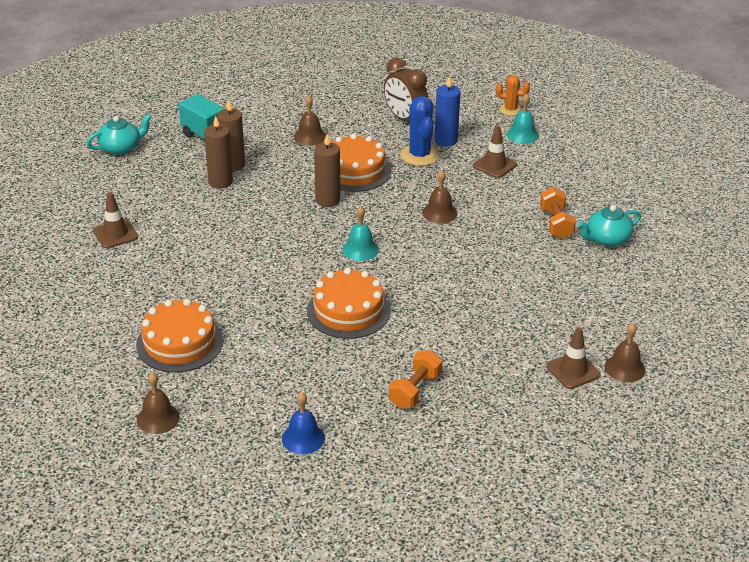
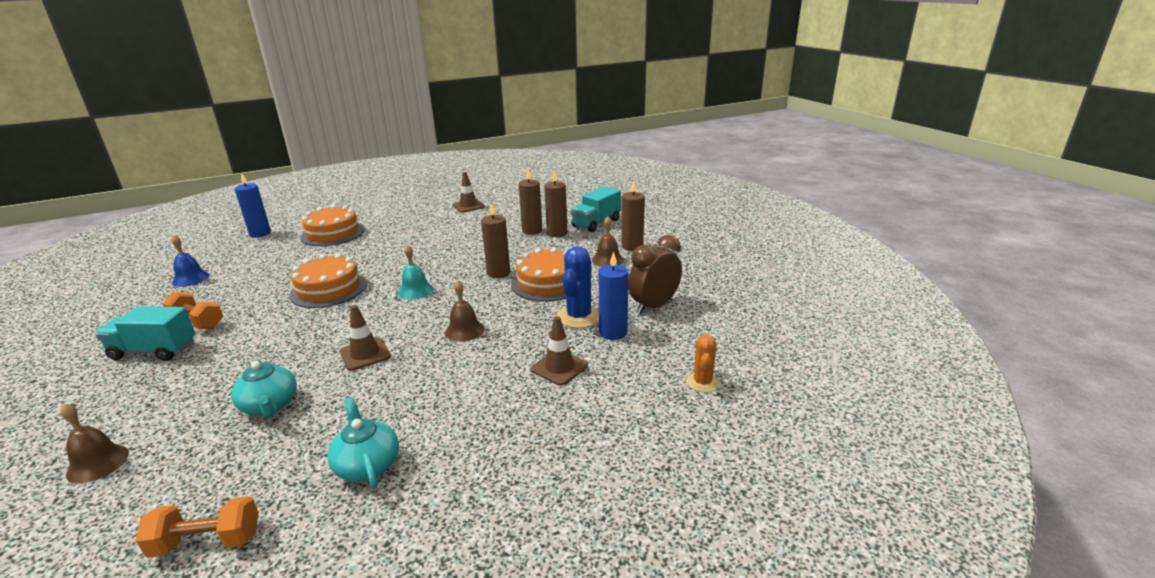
camera: 90 degrees right, 10 degrees down
turquoise teapot [86,114,152,155] -> turquoise teapot moved to [231,359,297,417]
brown bell [137,372,180,434] -> blue candle [235,172,271,238]
blue cactus [400,96,440,166] -> blue cactus turned 60 degrees counterclockwise [557,246,599,328]
turquoise bell [507,93,539,144] -> none
orange dumbbell [540,187,576,239] -> orange dumbbell moved to [135,496,259,558]
brown traffic cone [546,327,601,389] -> brown traffic cone moved to [340,305,391,371]
none -> turquoise truck [95,306,196,361]
none -> brown candle [621,181,645,251]

